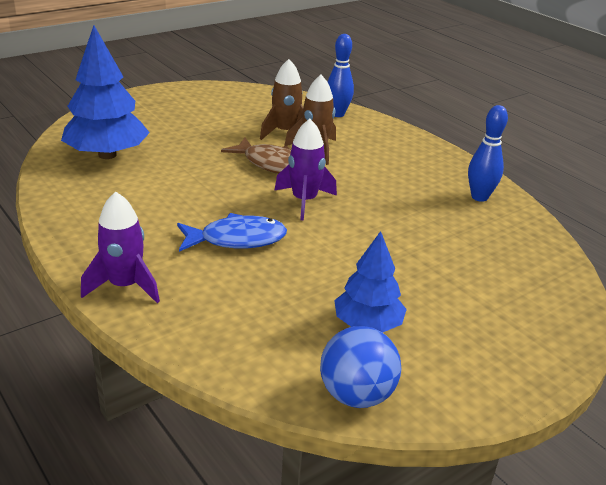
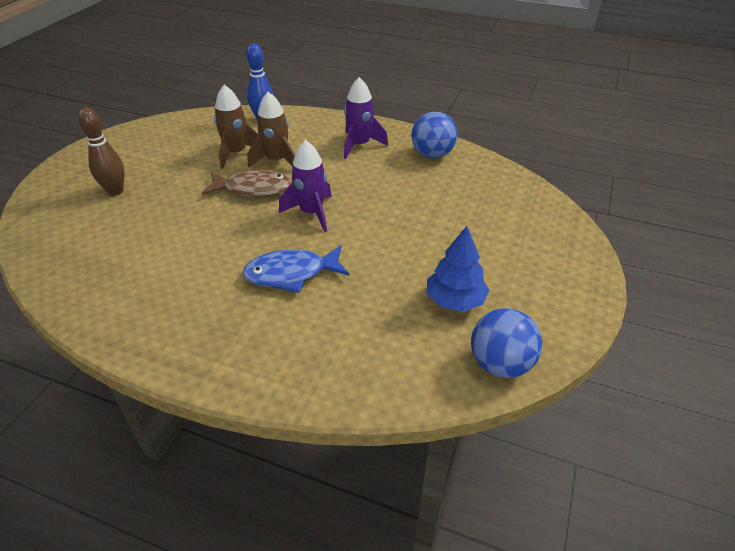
camera: 30 degrees left, 10 degrees up
blue tree [61,25,150,159] -> none
purple rocket [81,191,160,303] -> purple rocket moved to [344,77,388,159]
blue fish [177,213,287,252] -> blue fish turned 150 degrees counterclockwise [242,245,350,293]
blue bowling pin [468,105,508,202] -> blue ball [411,111,457,159]
none -> brown bowling pin [78,108,125,196]

